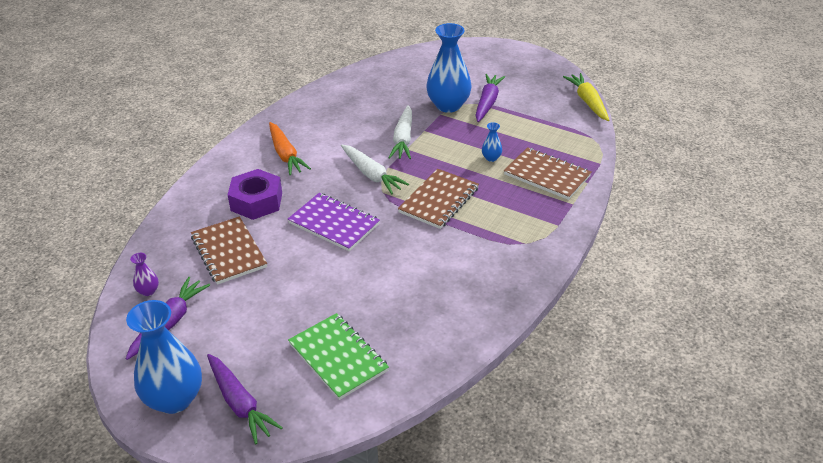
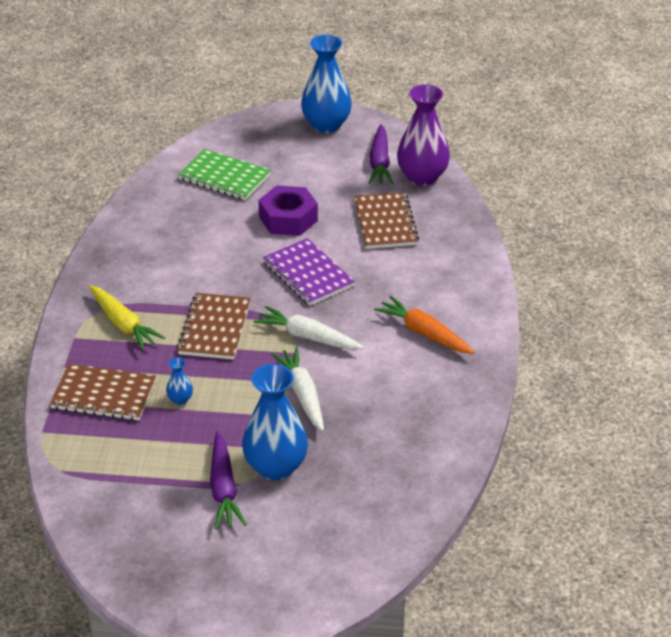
camera: 155 degrees right, 0 degrees up
purple vase [130,253,159,296] -> purple vase [397,84,450,186], size x2.34
brown notebook [191,216,267,285] -> brown notebook turned 45 degrees clockwise [354,192,419,249]
purple carrot [207,354,283,444] -> none
purple nut [228,169,282,220] -> purple nut moved to [258,186,318,236]
purple notebook [288,193,380,252] -> purple notebook turned 45 degrees clockwise [263,238,355,306]
yellow carrot [563,73,609,121] -> yellow carrot moved to [89,285,165,350]

